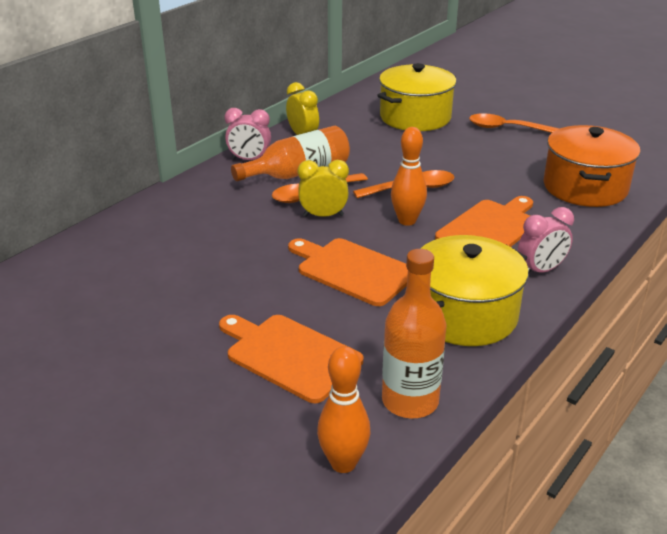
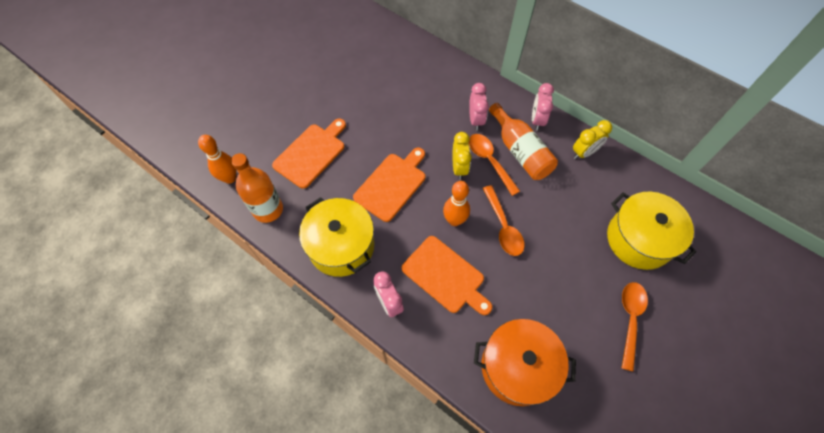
camera: 90 degrees right, 30 degrees up
none -> pink clock [469,83,489,130]

